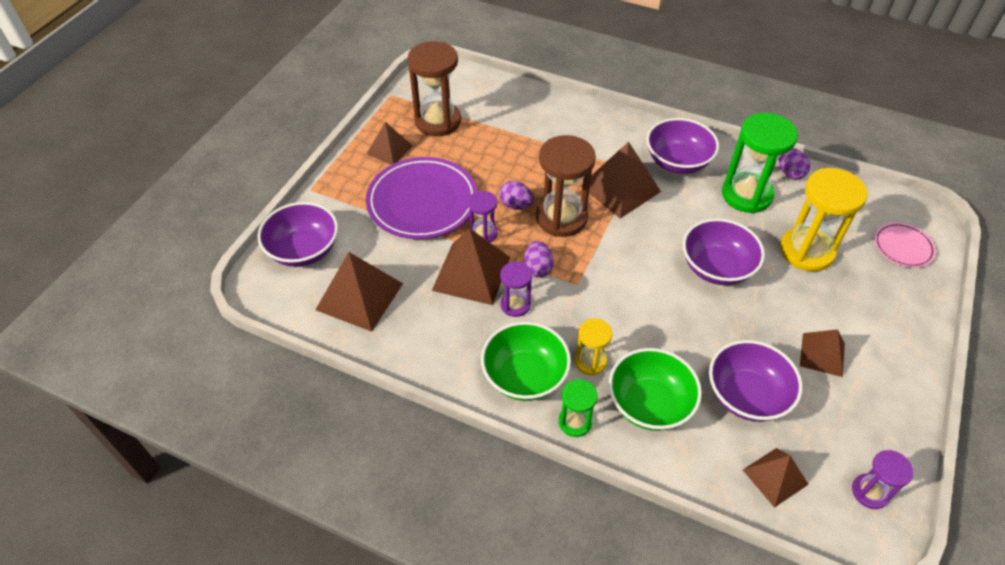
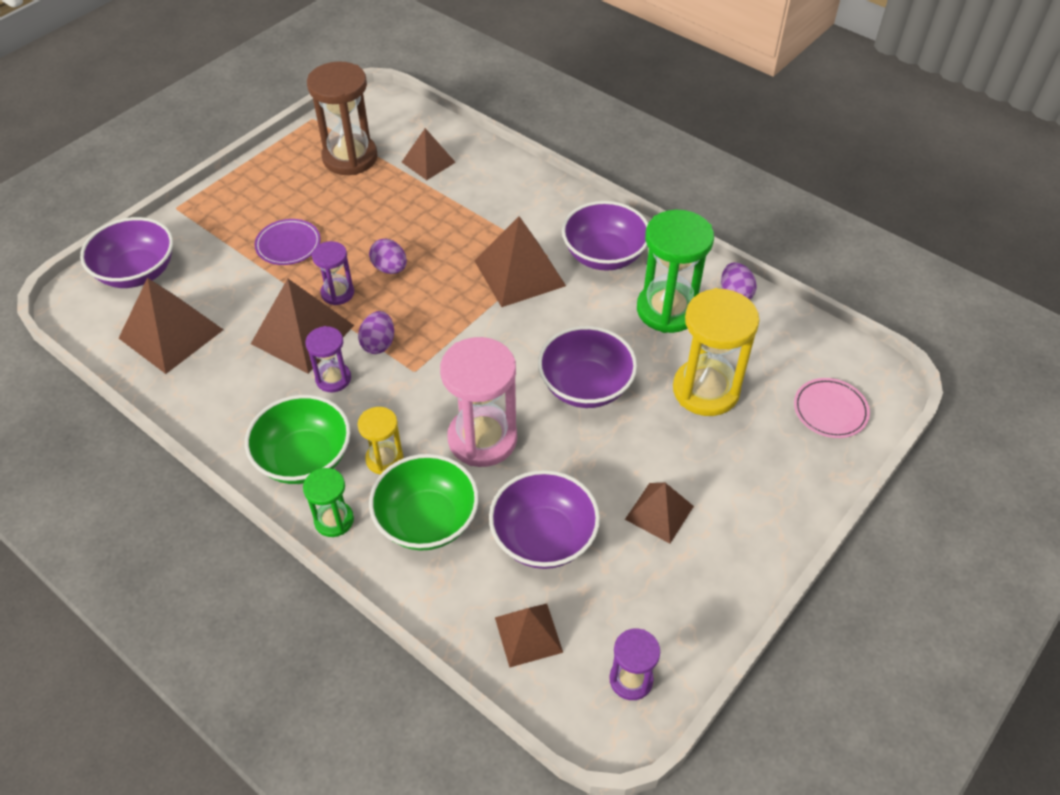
camera: 15 degrees right, 0 degrees up
purple plate [366,157,478,239] -> purple plate [254,219,321,265], size x0.50
brown pyramid [367,122,413,165] -> brown pyramid moved to [402,128,456,180]
brown hourglass [536,135,596,237] -> none
none -> pink hourglass [440,337,517,467]

